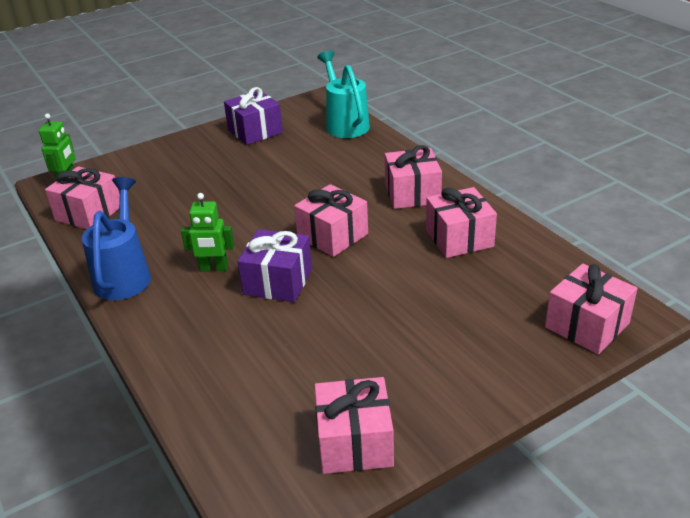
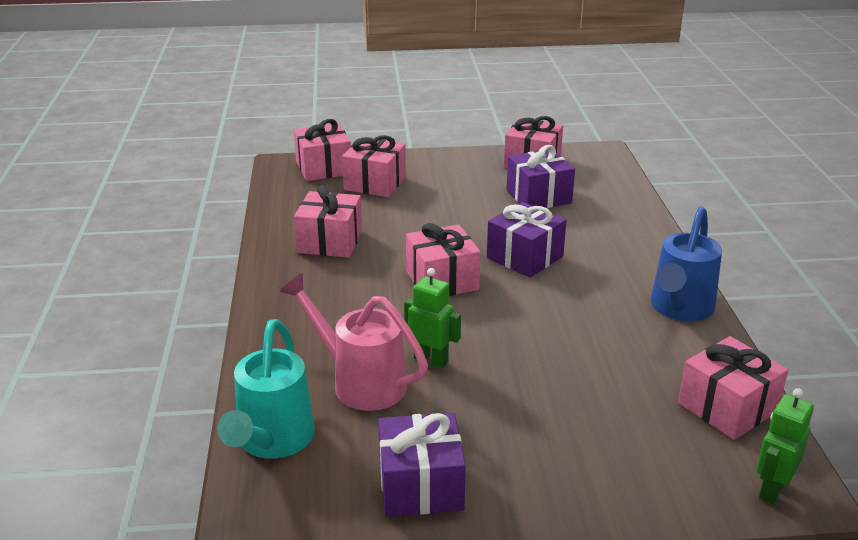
camera: 155 degrees left, 5 degrees down
green robot [181,193,234,271] -> green robot moved to [404,268,461,368]
pink gift [385,145,442,209] -> pink gift moved to [342,135,406,197]
none -> pink watering can [279,273,428,411]
none -> purple gift [507,145,575,208]

